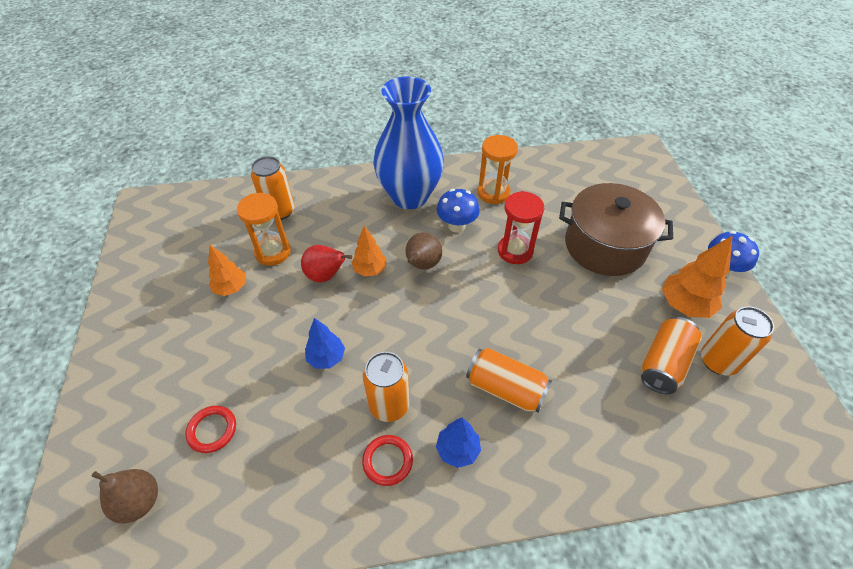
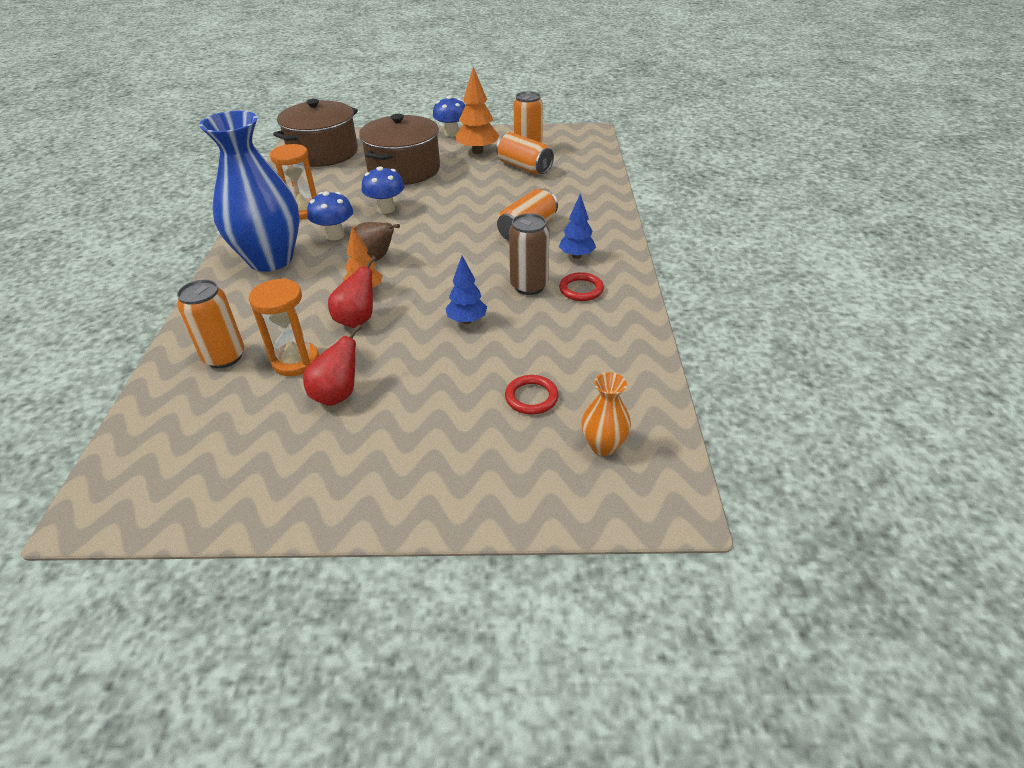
camera: 80 degrees left, 10 degrees down
brown pear [92,469,158,524] -> orange vase [581,372,631,456]
orange tree [208,245,246,296] -> red pear [303,324,362,406]
orange can [363,352,410,422] -> brown can [509,213,549,295]
red hourglass [498,191,544,264] -> blue mushroom [361,166,405,214]
none -> brown pot [273,99,358,167]

